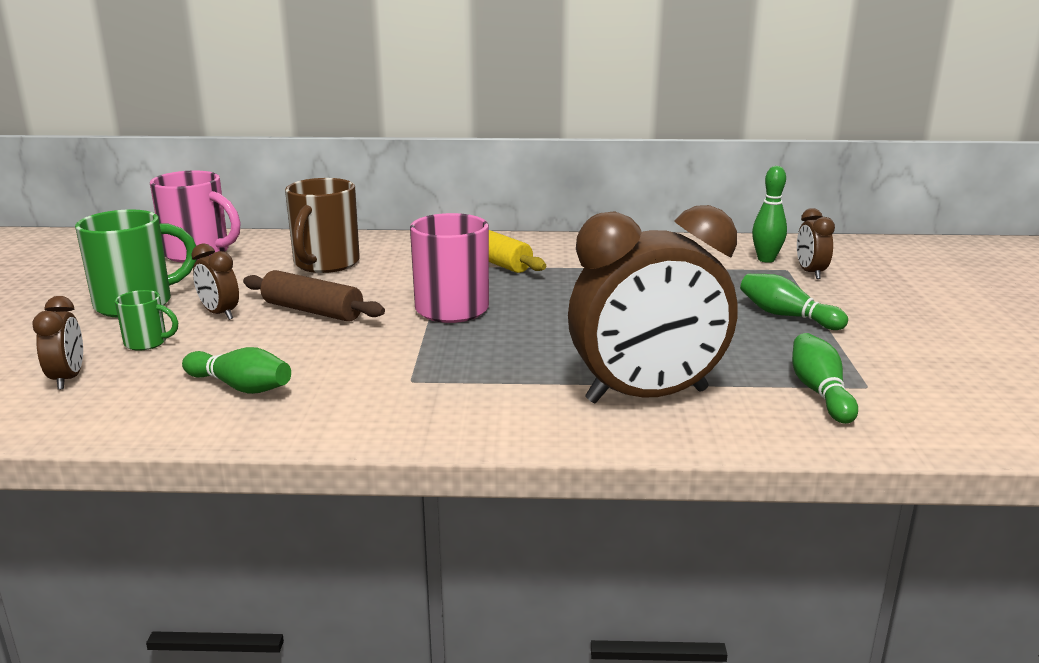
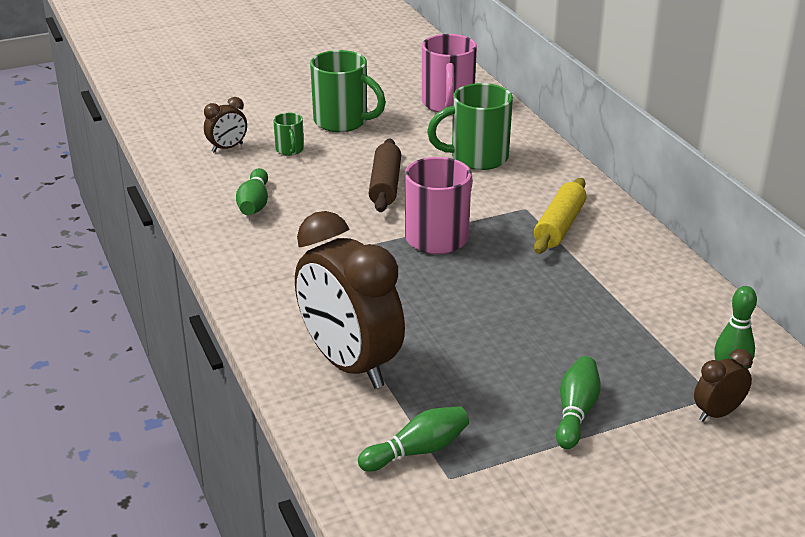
camera: 65 degrees right, 10 degrees up
brown clock [191,243,239,320] -> none
brown mug [285,178,360,273] -> green mug [427,83,513,170]

